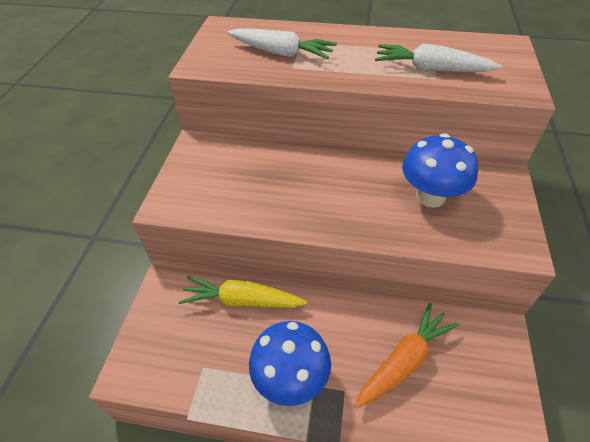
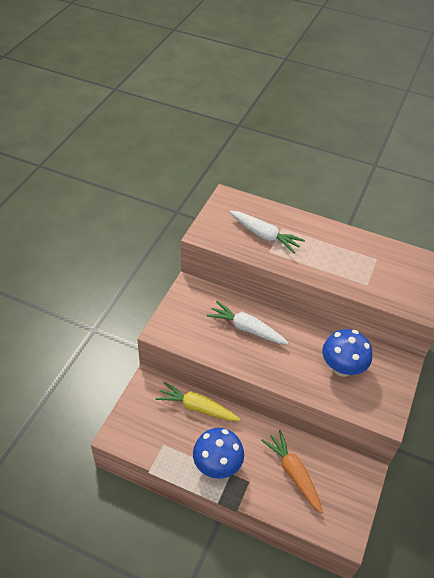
camera: 10 degrees right, 0 degrees up
orange carrot [355,303,459,409] -> orange carrot turned 90 degrees counterclockwise [261,430,323,514]
white carrot [375,44,502,72] -> white carrot moved to [207,301,288,344]

